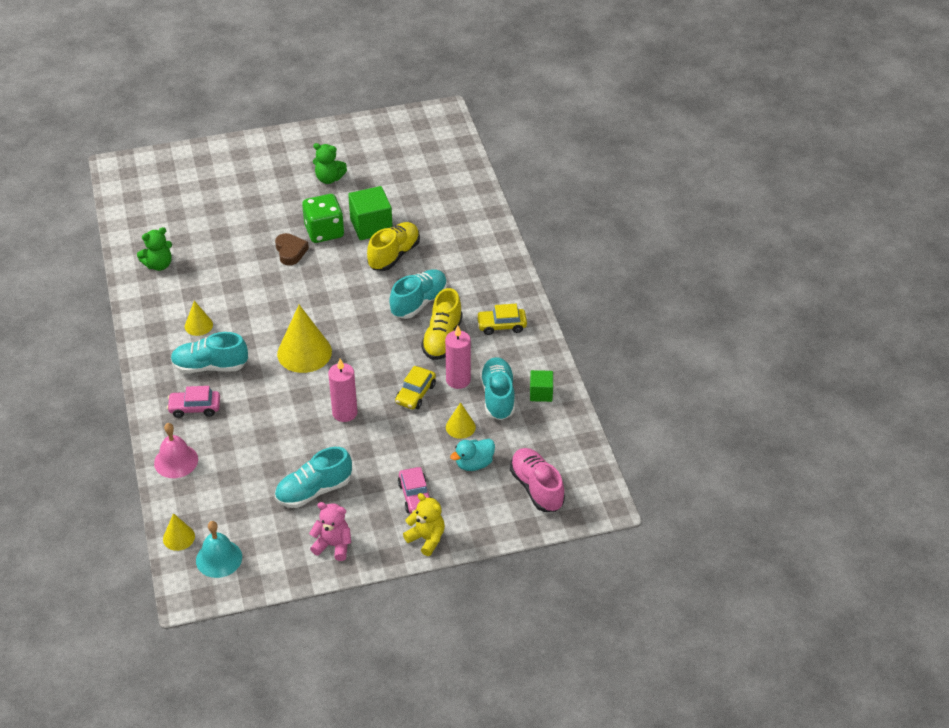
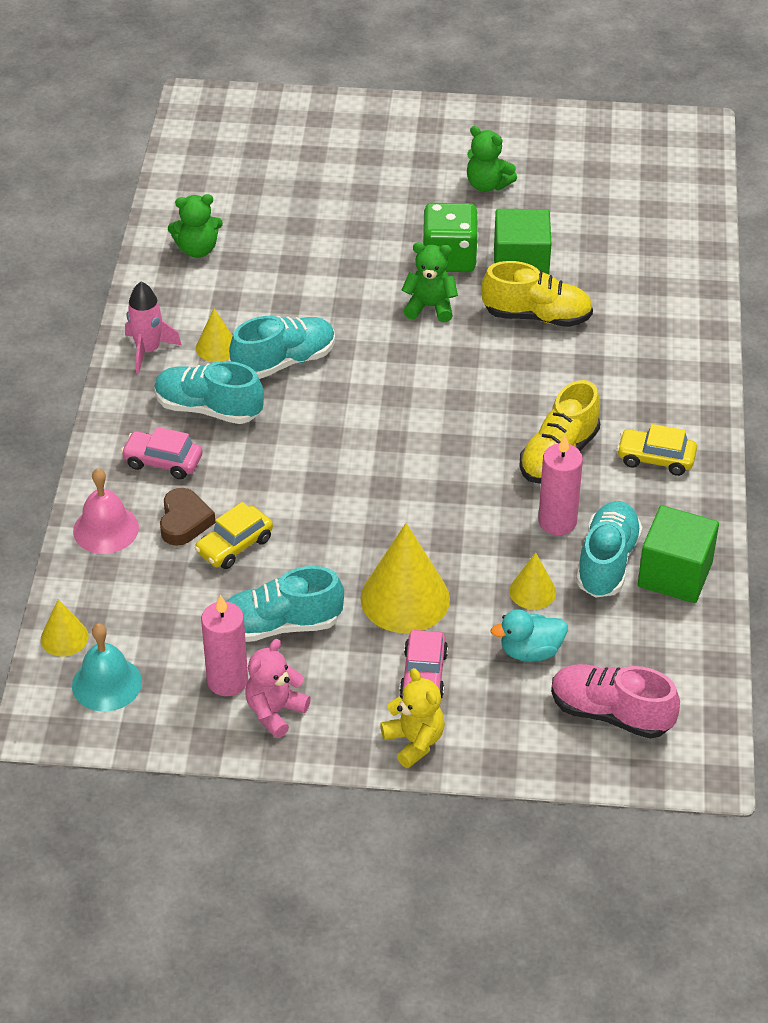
camera: 20 degrees right, 0 degrees up
brown heart [275,233,309,266] -> brown heart moved to [160,488,216,546]
yellow cone [277,305,332,373] -> yellow cone moved to [360,523,450,633]
pink teddy bear [309,502,351,561] -> pink teddy bear turned 90 degrees counterclockwise [245,639,311,738]
pink candle [328,359,358,422] -> pink candle moved to [201,595,248,696]
yellow shoe [367,222,420,271] -> yellow shoe turned 45 degrees clockwise [481,261,593,327]
turquoise shoe [389,269,447,319] -> turquoise shoe moved to [229,316,335,379]
yellow car [395,366,436,409] -> yellow car moved to [195,502,273,569]
pink shoe [510,448,565,512] -> pink shoe turned 60 degrees counterclockwise [551,664,680,739]
green cube [530,370,553,402] -> green cube [638,505,719,603], size x1.73
none -> pink rocket [125,282,182,374]
none -> green teddy bear [402,242,458,322]

